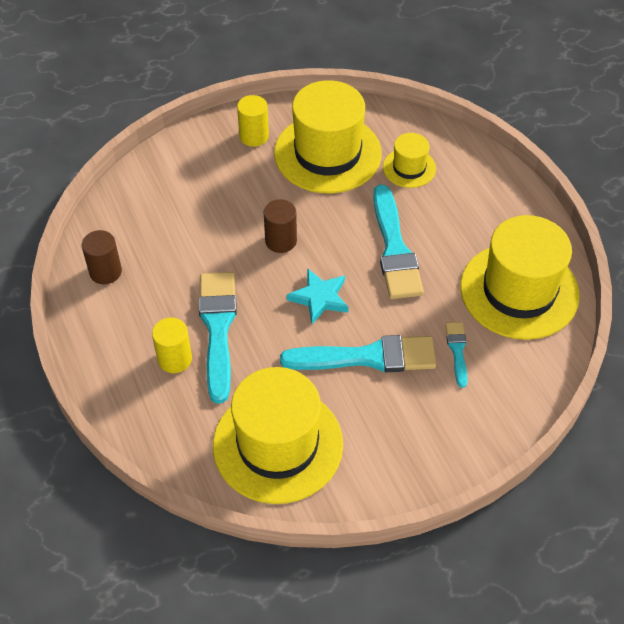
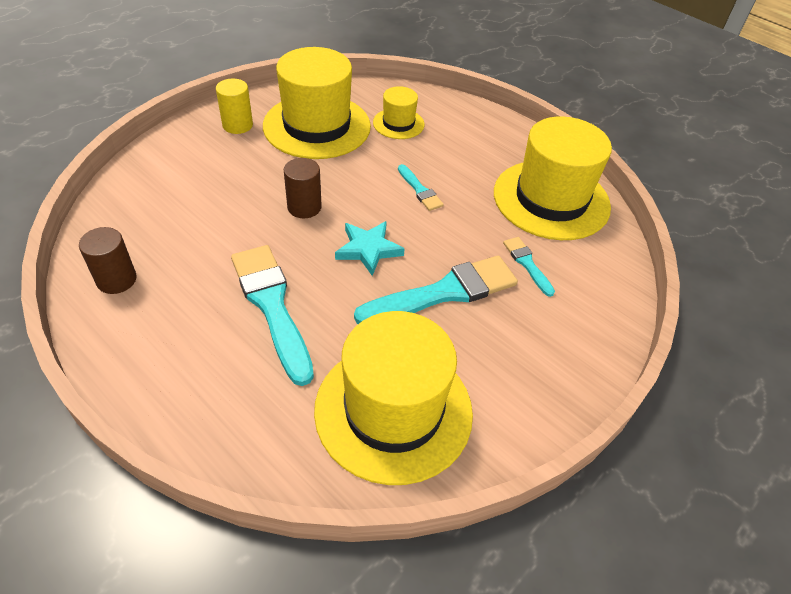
camera: 25 degrees left, 5 degrees down
yellow cylinder [152,318,192,373] -> none
turquoise brush [373,185,424,299] -> turquoise brush [398,164,444,211], size x0.49

